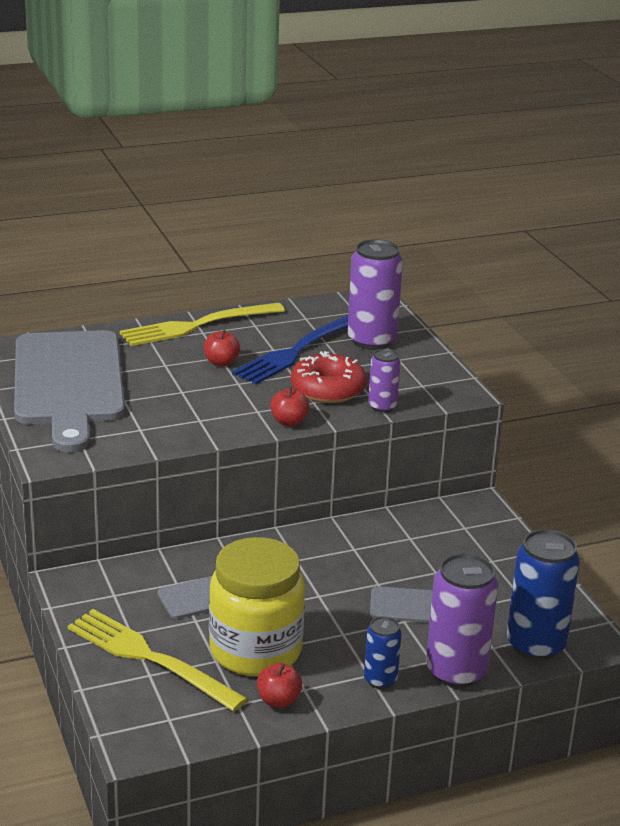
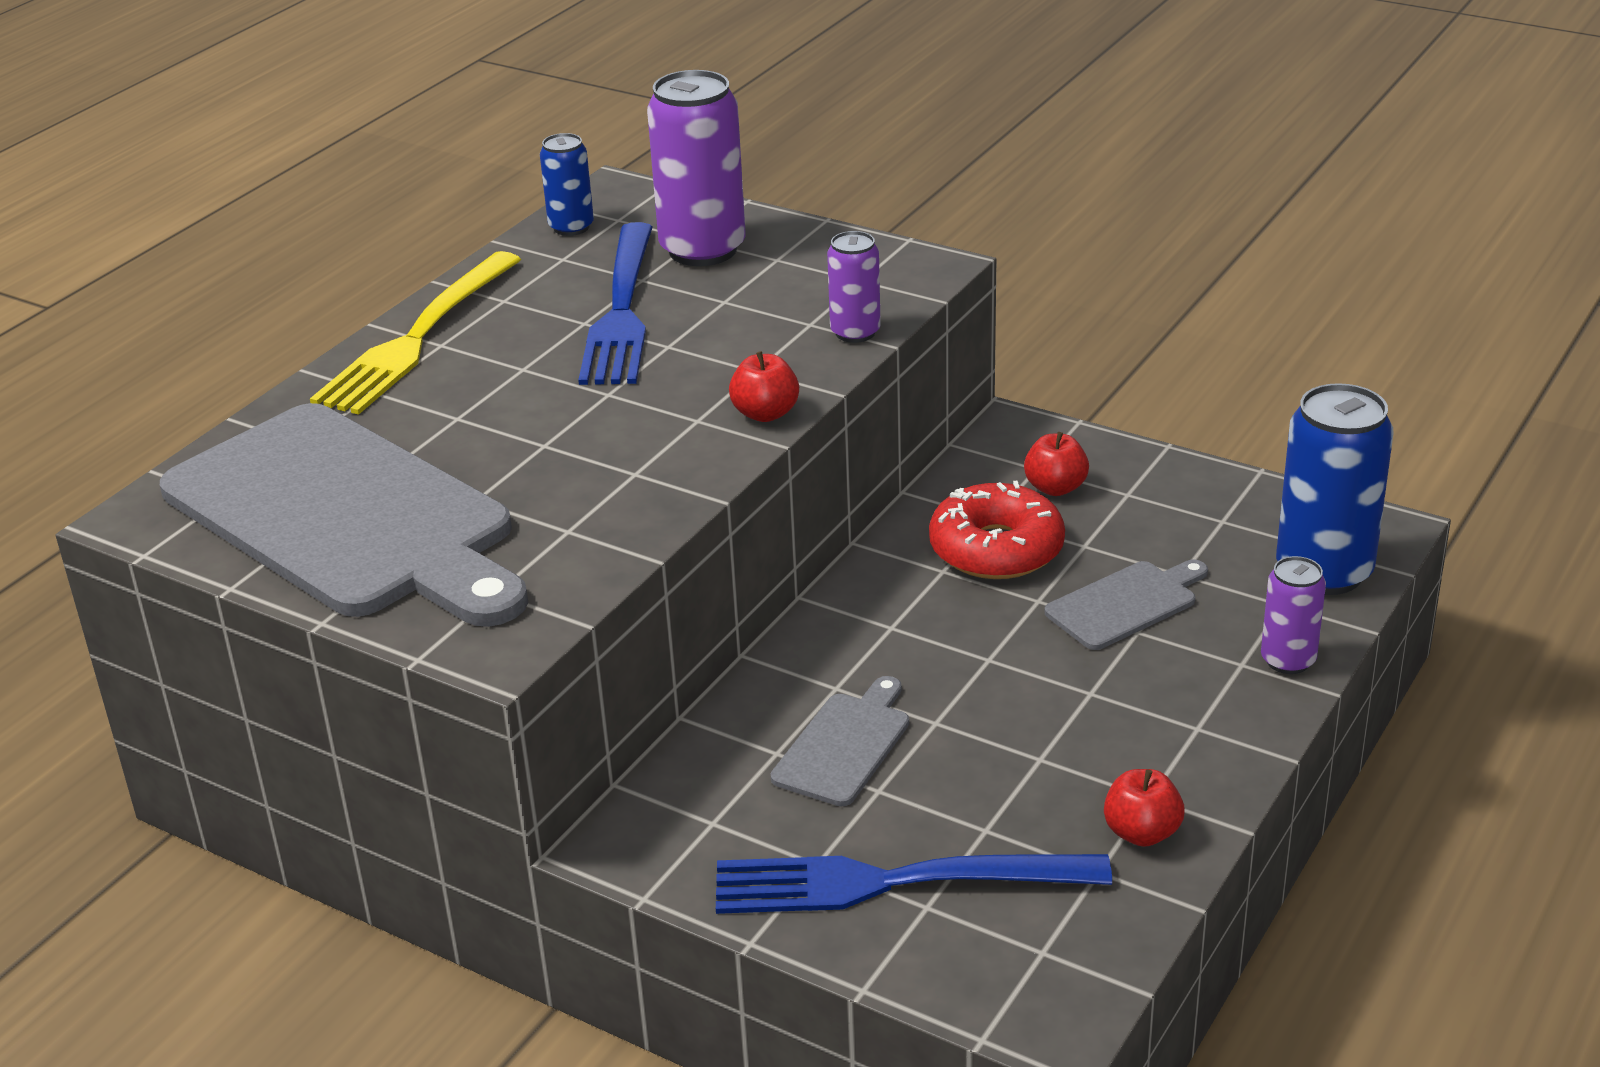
camera: 35 degrees left, 5 degrees up
yellow fork [67,609,248,712] -> blue fork [716,854,1112,914]
red apple [204,330,240,367] -> red apple moved to [1024,432,1089,496]
yellow jar [209,537,305,676] -> none
red donut [291,351,367,403] -> red donut moved to [929,481,1065,579]
blue can [364,616,402,689] -> blue can moved to [540,133,594,236]
purple can [426,554,498,688] -> purple can [1261,556,1326,674], size x0.54

